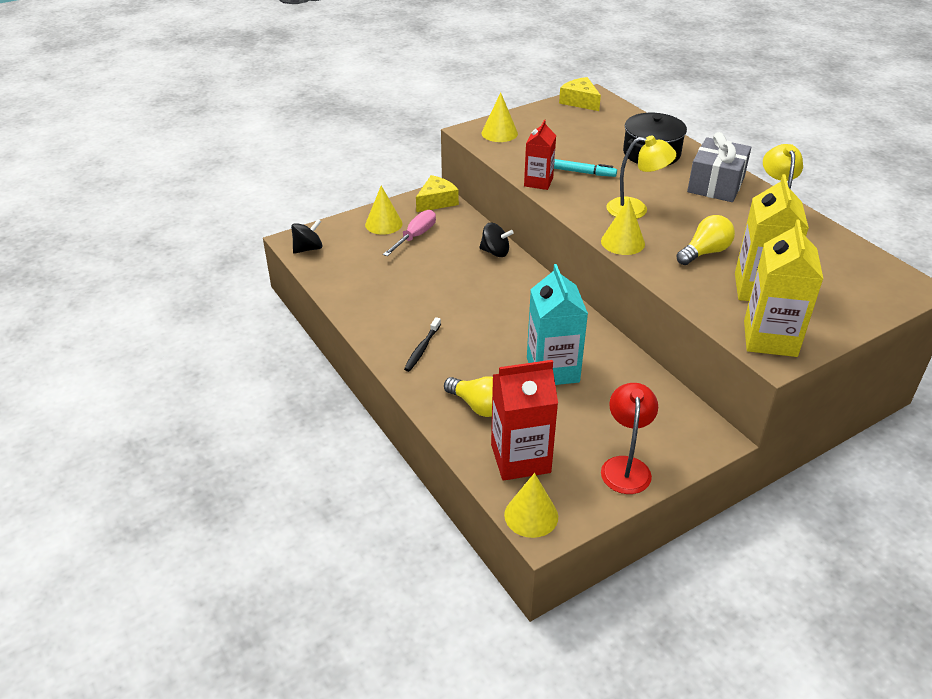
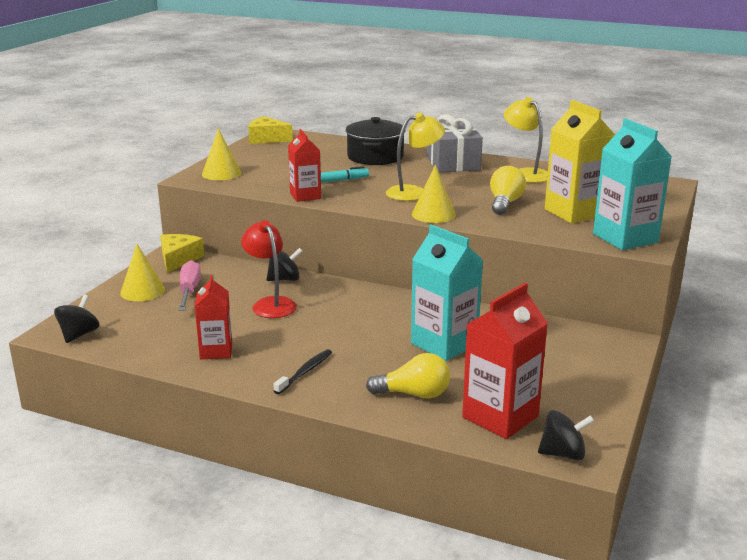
camera: 35 degrees left, 15 degrees down
black toothbrush [404,317,441,372] -> black toothbrush turned 135 degrees counterclockwise [273,349,332,394]
yellow cone [504,473,558,538] -> black spinning top [538,410,594,461]
red lamp [601,383,658,494] -> red lamp moved to [241,220,297,318]
yellow carton [744,219,823,357] -> turquoise carton [593,118,672,250]
none -> red carton [195,275,232,359]

